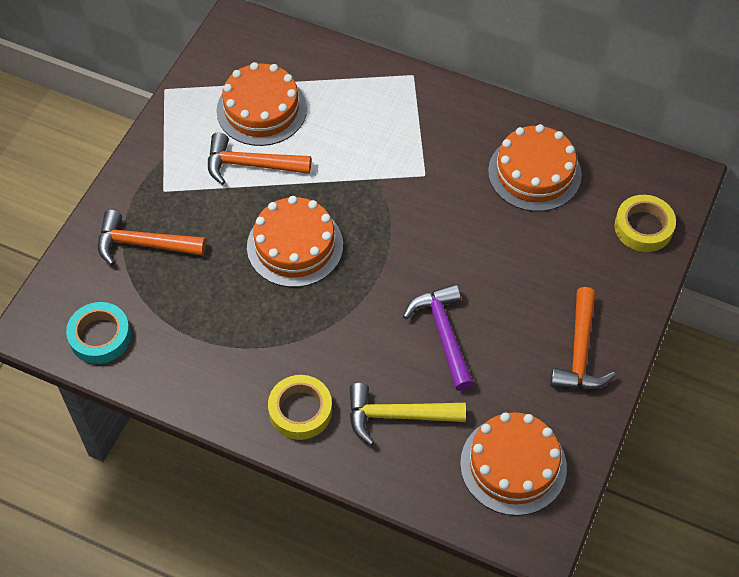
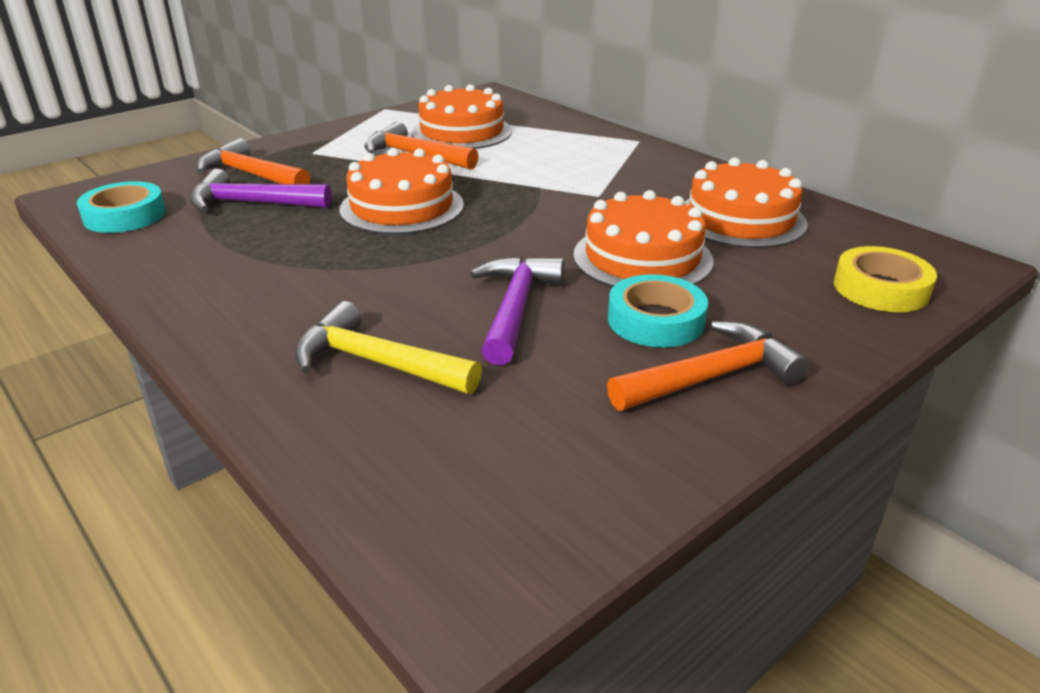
camera: 25 degrees right, 25 degrees down
yellow tape [268,375,332,440] -> none
orange cake [460,412,567,516] -> orange cake moved to [573,190,714,287]
orange hammer [550,287,616,389] -> orange hammer turned 150 degrees counterclockwise [607,321,809,411]
none -> purple hammer [190,169,332,212]
none -> turquoise tape [608,274,708,348]

